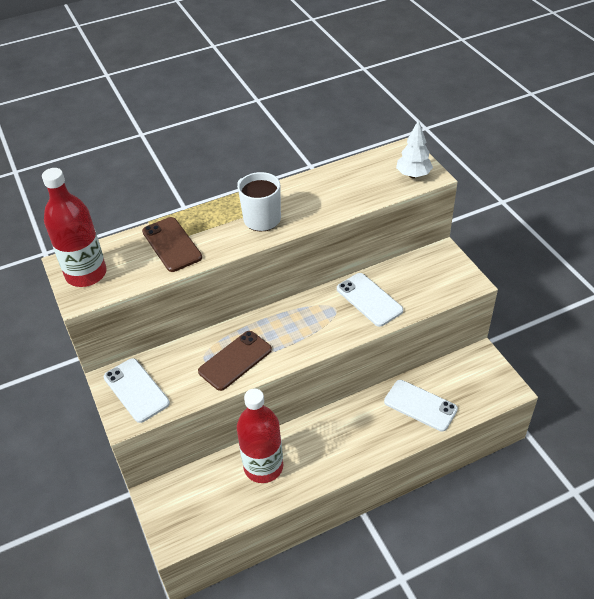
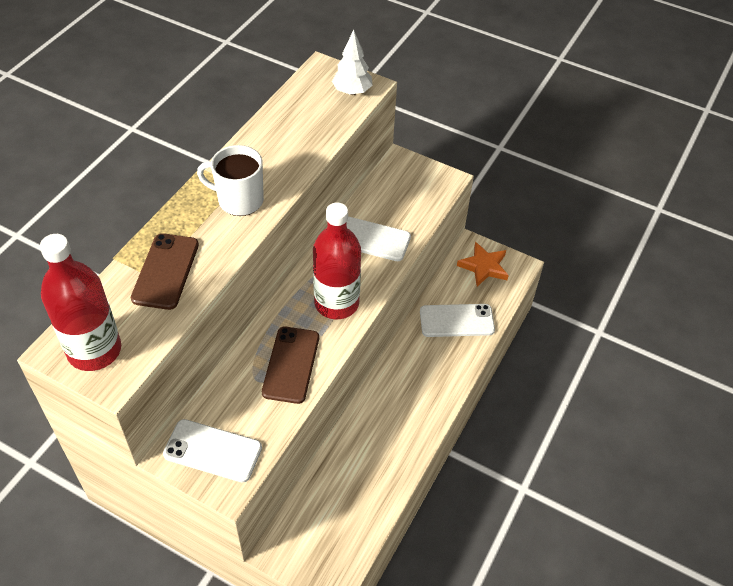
camera: 40 degrees left, 5 degrees up
brown phone [142,217,202,272] -> brown phone turned 75 degrees clockwise [131,233,199,310]
red bottle [237,389,283,483] -> red bottle moved to [313,202,361,319]
none -> orange star [457,242,509,287]

